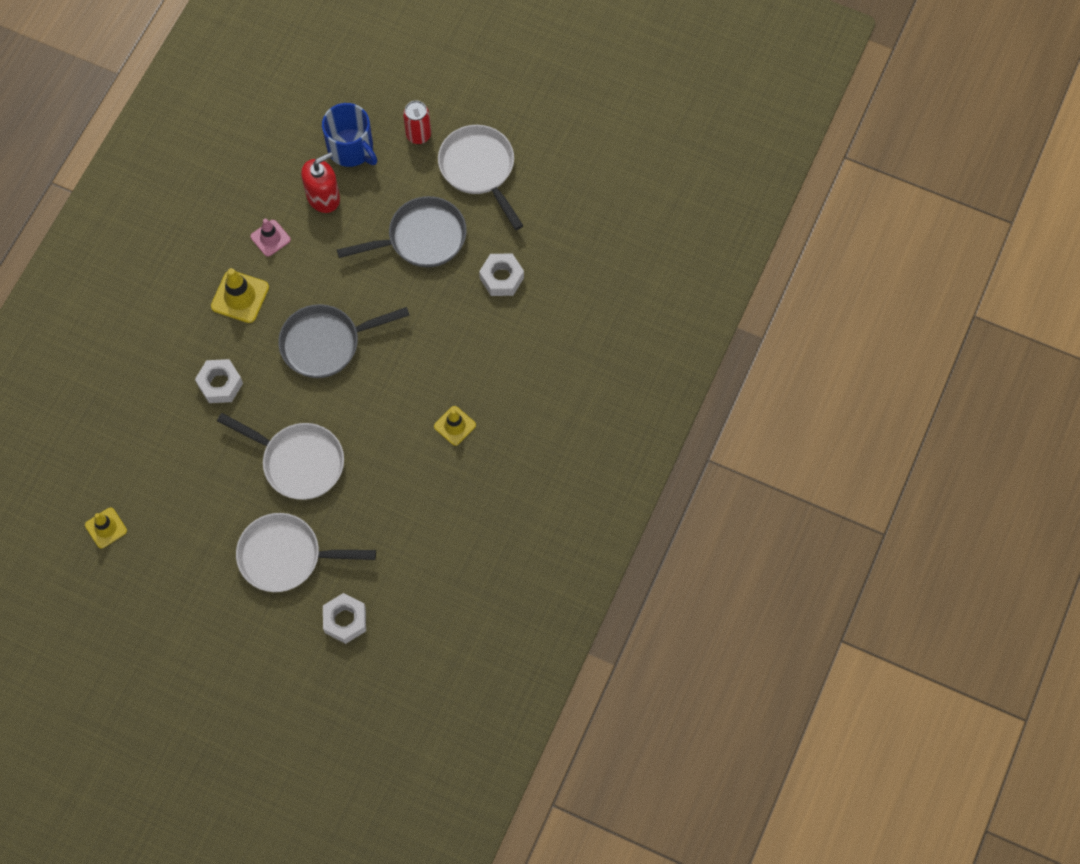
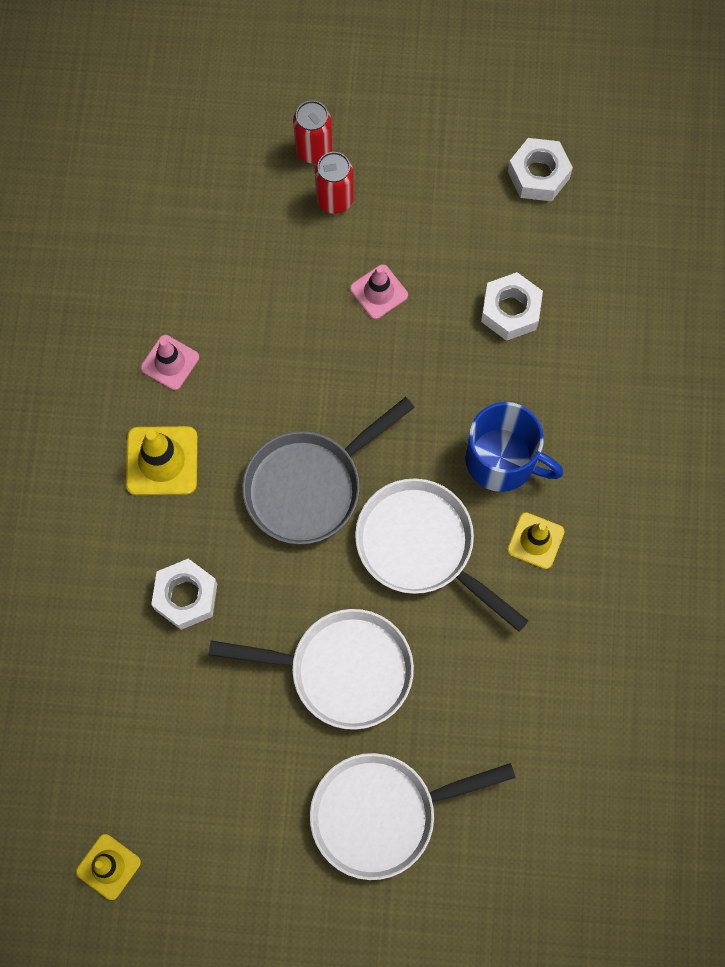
camera: 20 degrees left, 5 degrees up
red soap dispenser [301,152,340,213] -> none
blue mug [322,103,377,167] -> blue mug moved to [465,402,564,492]
white nut [323,593,366,644] -> white nut moved to [508,138,573,201]
grey pan [337,196,467,267] -> pink traffic cone [350,264,408,319]
white pan [438,125,524,230] -> white pan moved to [355,478,528,632]
none -> red can [315,152,354,214]

